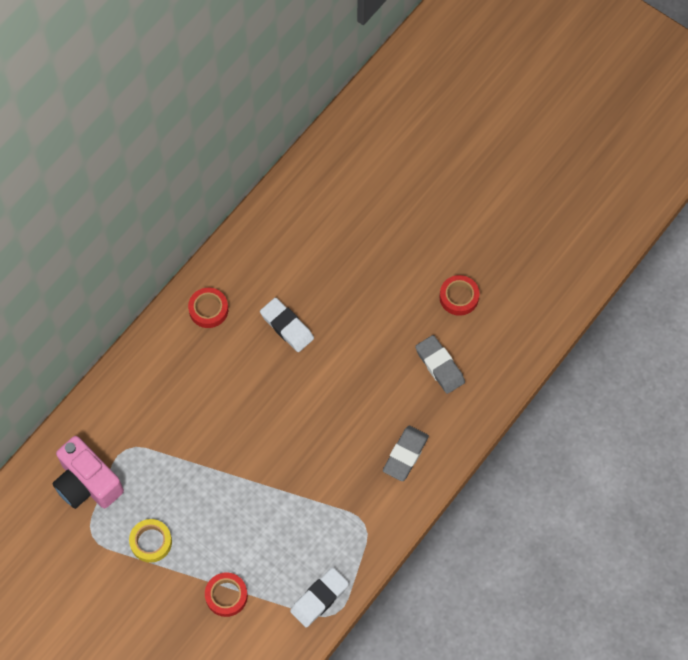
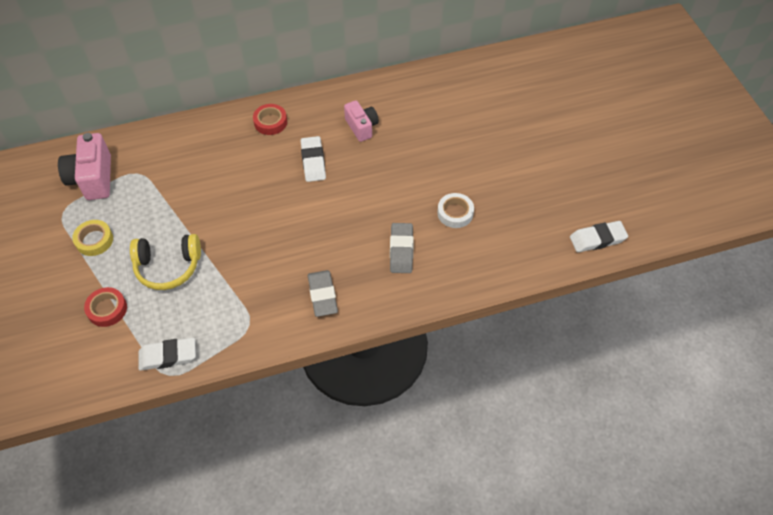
camera: 35 degrees right, 10 degrees down
grey eraser [383,426,429,481] -> grey eraser turned 75 degrees counterclockwise [308,270,338,317]
red tape [440,275,479,316] -> white tape [437,193,474,228]
none -> yellow headphones [130,234,201,290]
none -> pink camera [344,100,379,142]
none -> white eraser [570,221,628,253]

